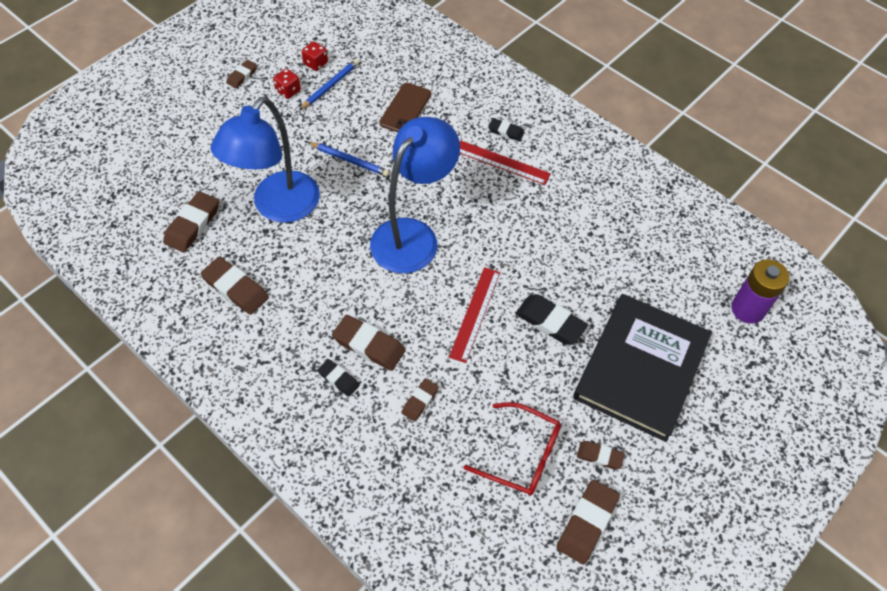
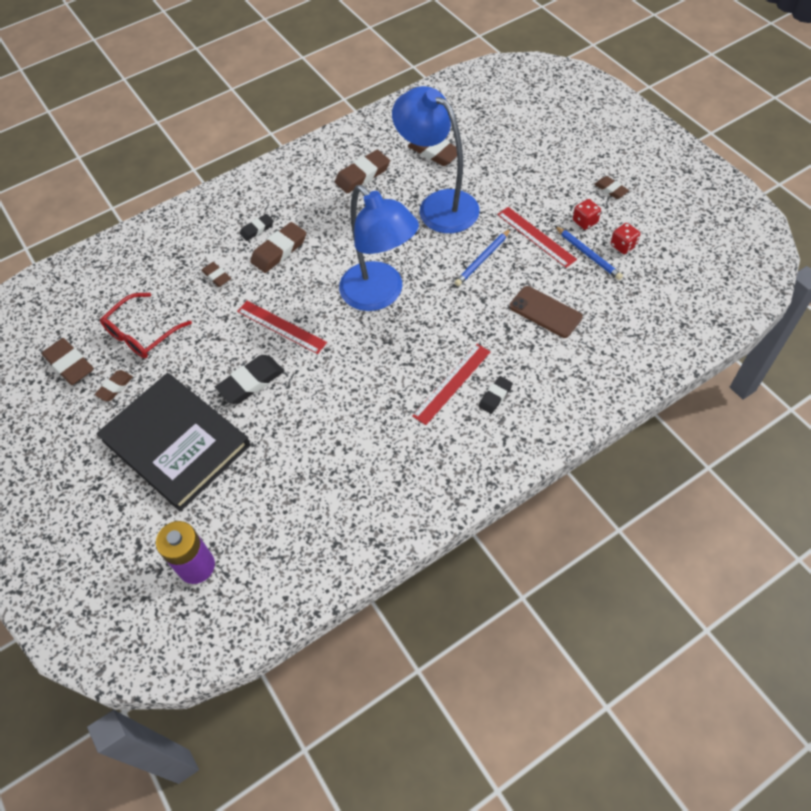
camera: 110 degrees right, 0 degrees up
none -> red ruler [497,207,577,268]

